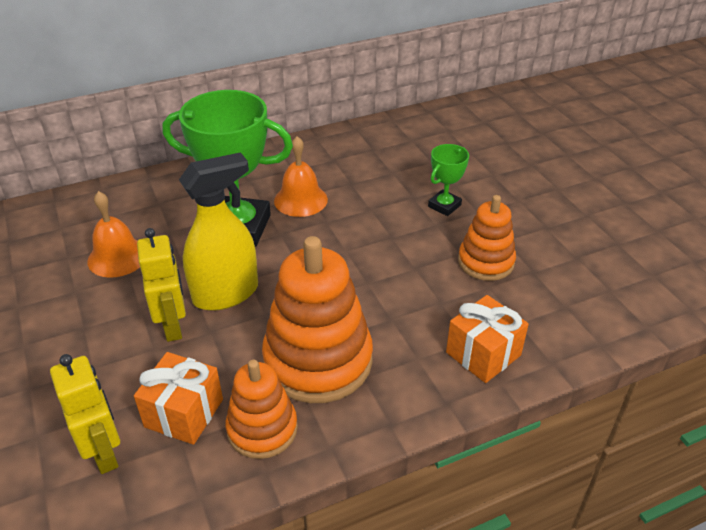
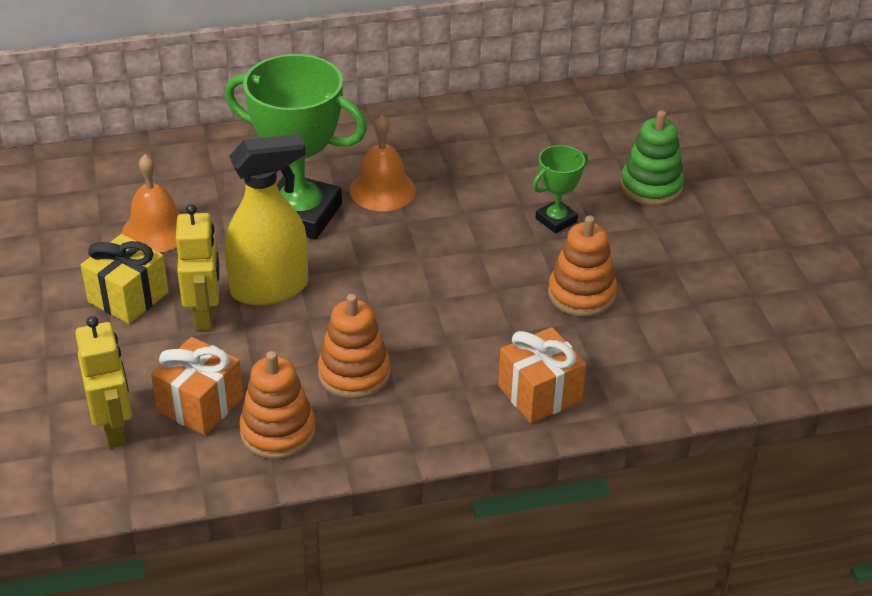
camera: 10 degrees right, 0 degrees up
orange stacking toy [262,236,373,403] -> orange stacking toy [318,294,390,399], size x0.59
none -> yellow gift [81,234,169,324]
none -> green stacking toy [620,110,684,206]

